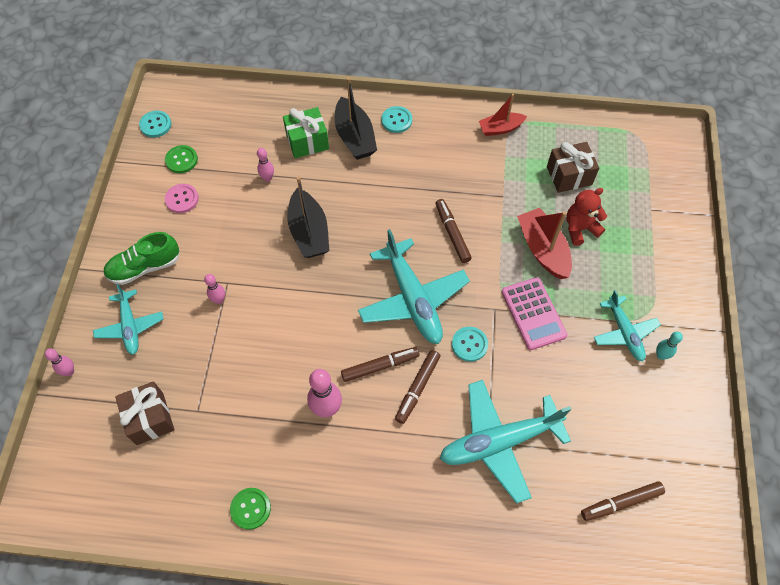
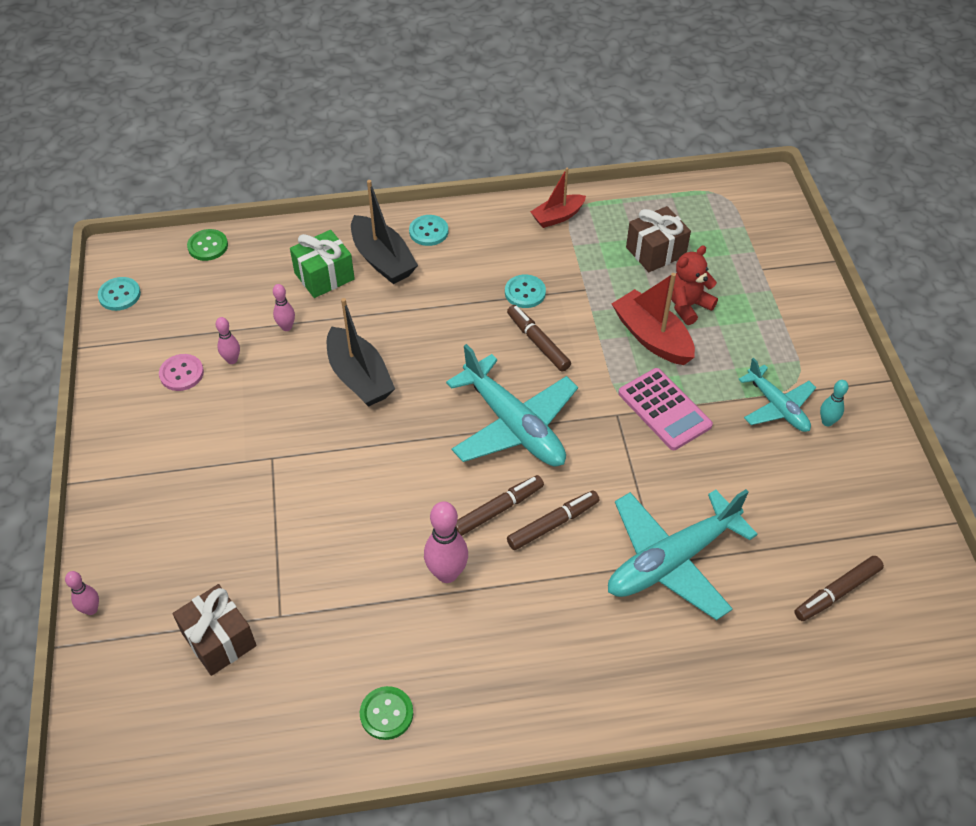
camera: 15 degrees left, 10 degrees down
turquoise plane [93,284,164,355] -> none
green shoe [103,232,180,285] -> none
green button [165,145,198,173] -> green button moved to [187,229,228,261]
pink bowling pin [204,274,225,304] -> pink bowling pin moved to [216,317,240,364]
brown marker [395,350,440,424] -> brown marker turned 135 degrees counterclockwise [507,490,600,550]
turquoise button [452,327,488,362] -> turquoise button moved to [505,275,546,308]

